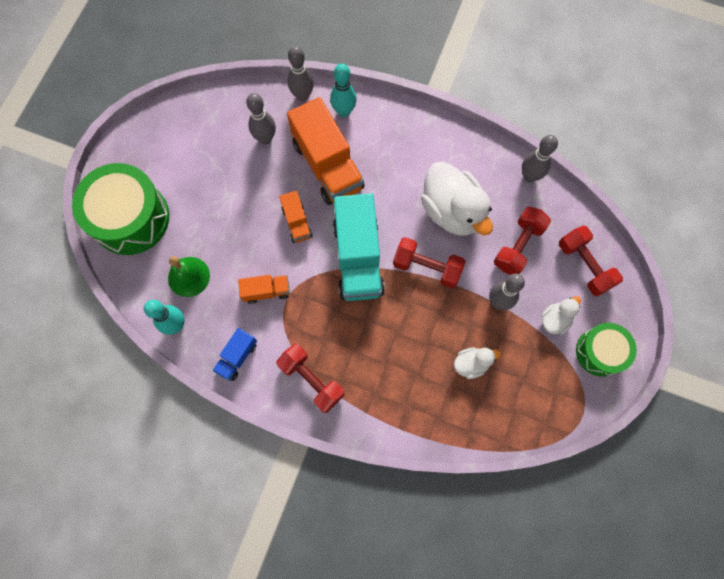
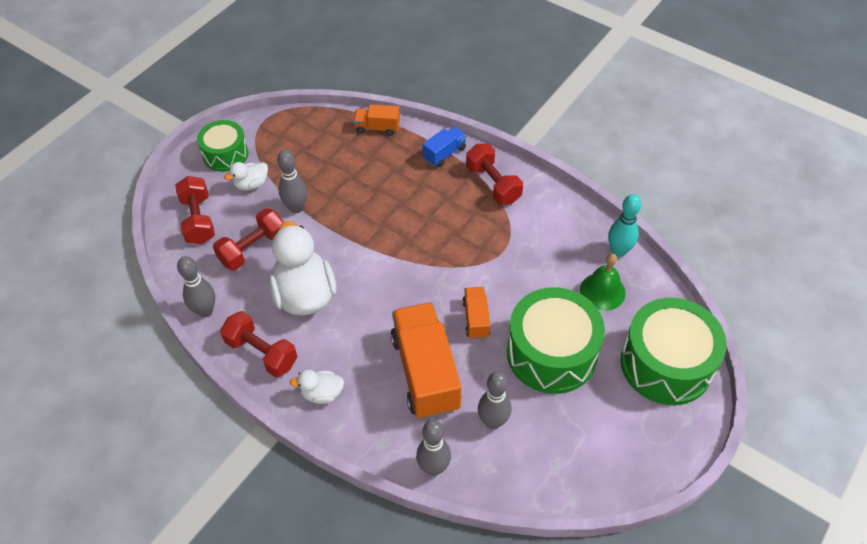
camera: 165 degrees left, 20 degrees down
blue truck [212,328,257,381] -> blue truck moved to [423,127,467,167]
orange truck [238,275,290,304] -> orange truck moved to [354,104,400,136]
turquoise bowling pin [330,63,357,117] -> none
turquoise truck [333,193,385,301] -> none
red dumbbell [393,237,466,288] -> red dumbbell moved to [220,311,297,377]
white duck [454,347,501,379] -> white duck moved to [289,370,344,404]
none -> green drum [507,287,605,394]

